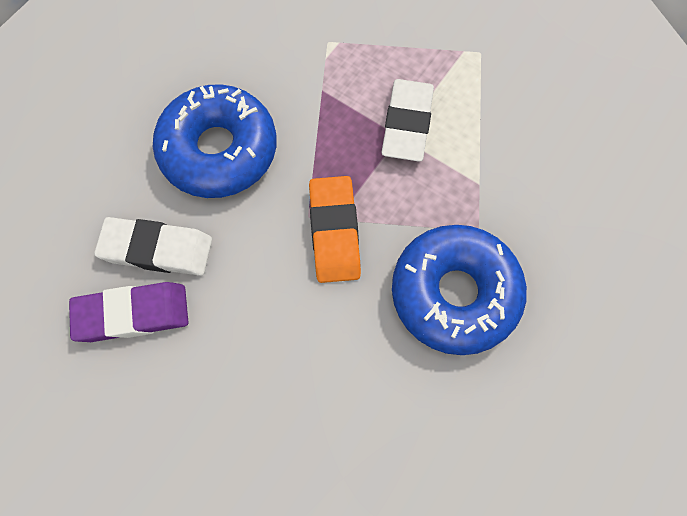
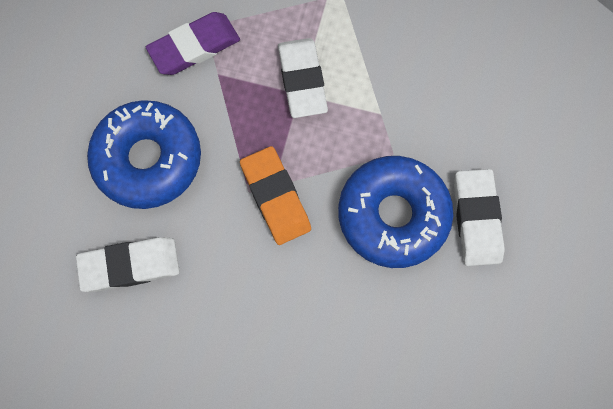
camera: 20 degrees left, 5 degrees up
purple eraser [69,282,189,342] -> purple eraser moved to [146,12,240,75]
none -> white eraser [454,169,505,266]

